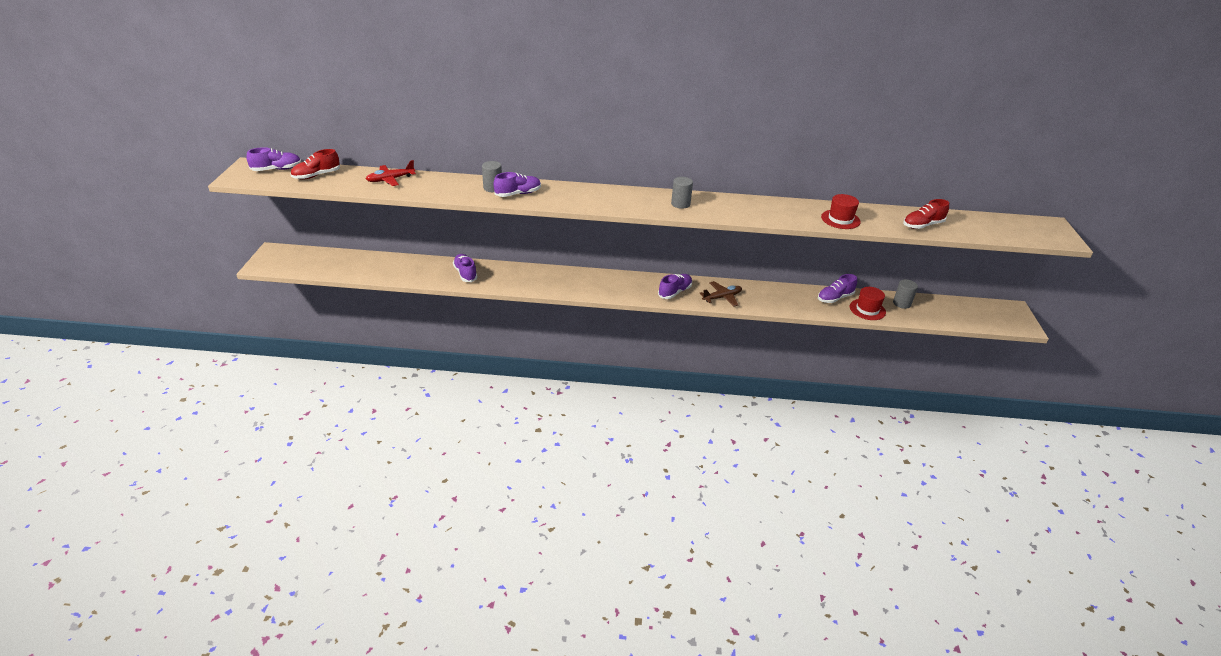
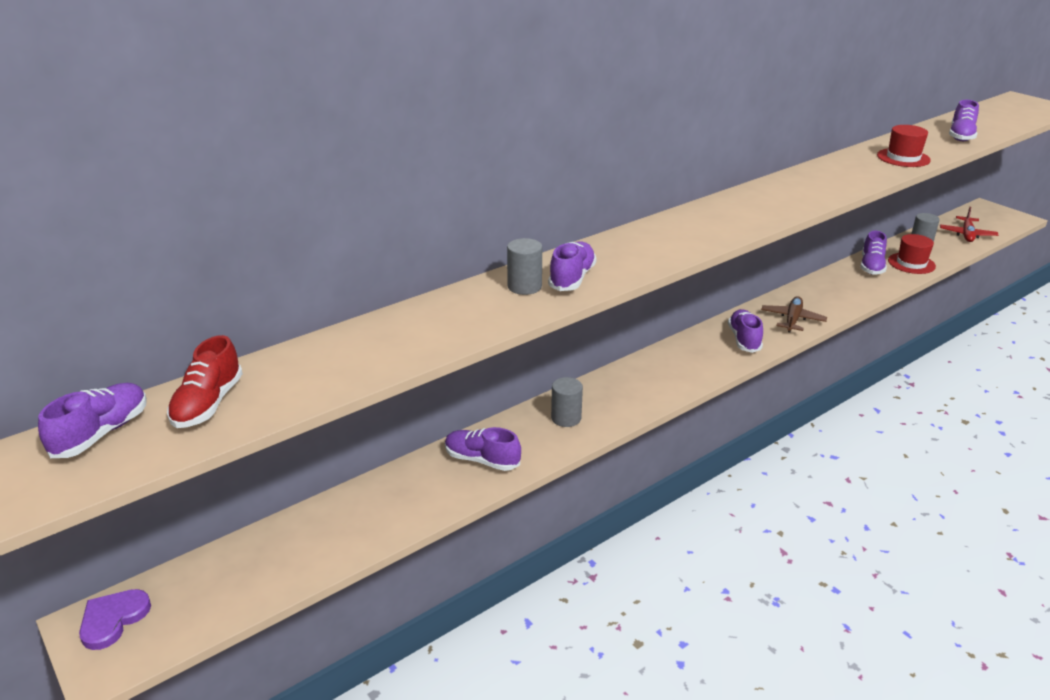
camera: 40 degrees left, 5 degrees down
red plane [366,160,416,186] -> red plane moved to [940,207,998,242]
grey cylinder [671,177,693,209] -> grey cylinder moved to [551,377,583,427]
red shoe [903,199,949,229] -> purple shoe [949,100,979,141]
none -> purple heart [79,589,151,650]

